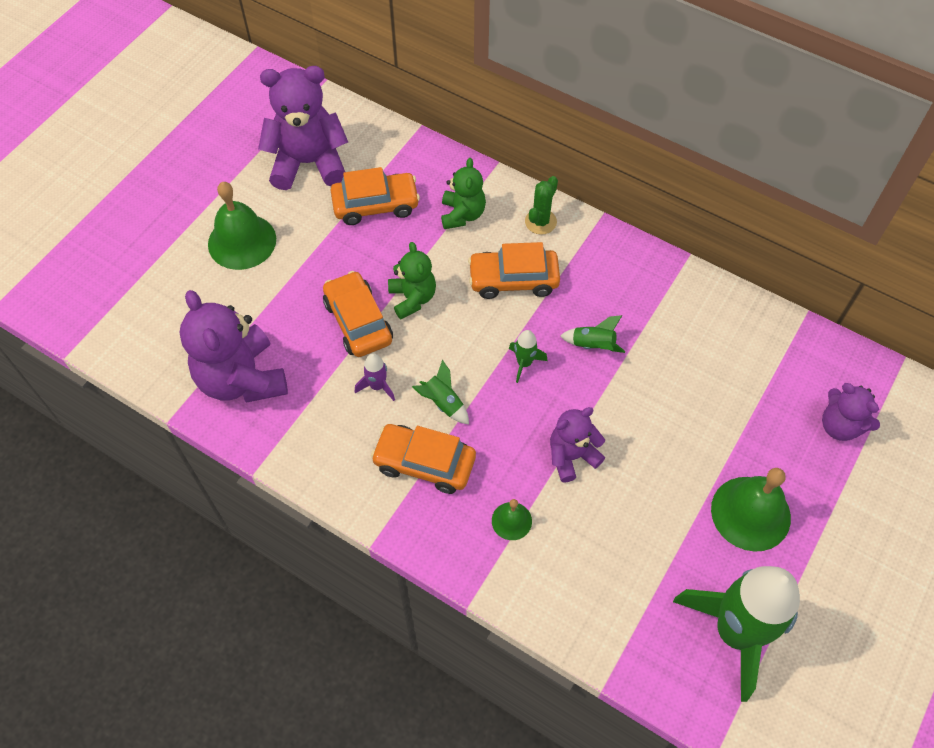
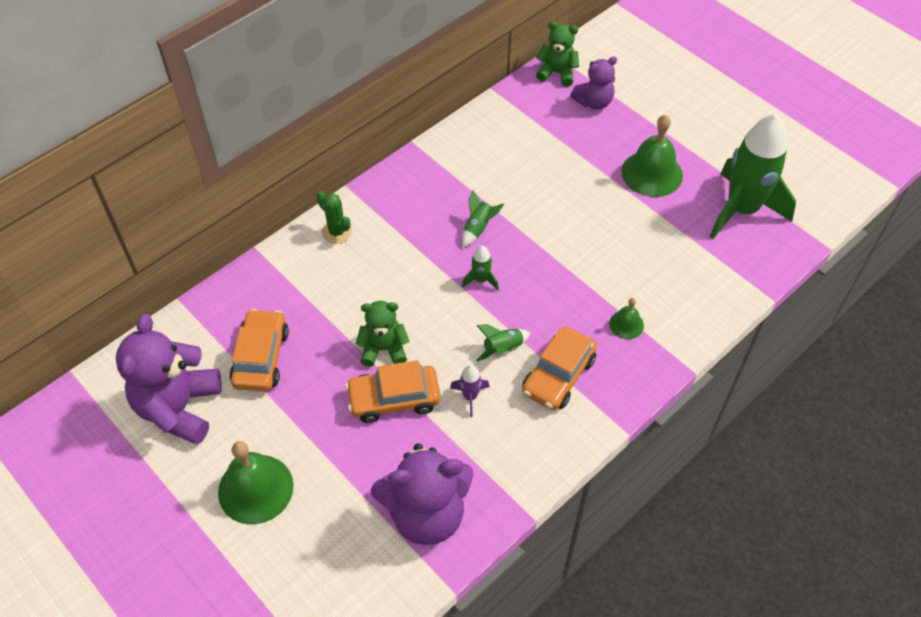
camera: 75 degrees left, 5 degrees down
green teddy bear [441,158,486,229] -> green teddy bear moved to [536,21,579,87]
orange car [468,242,560,299] -> none
purple teddy bear [550,407,605,483] -> none

